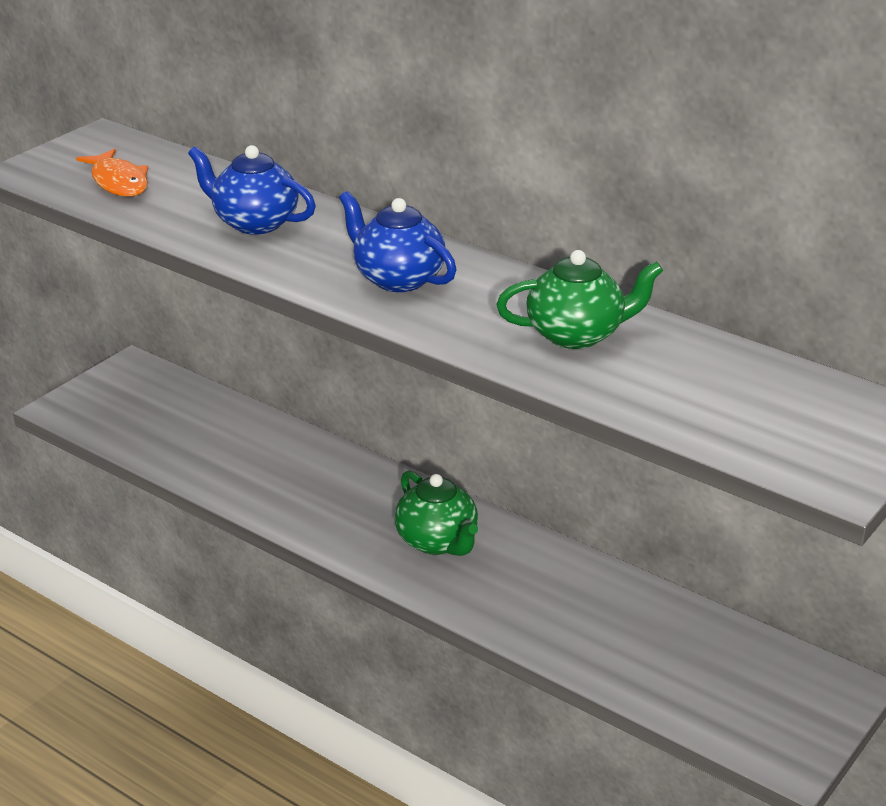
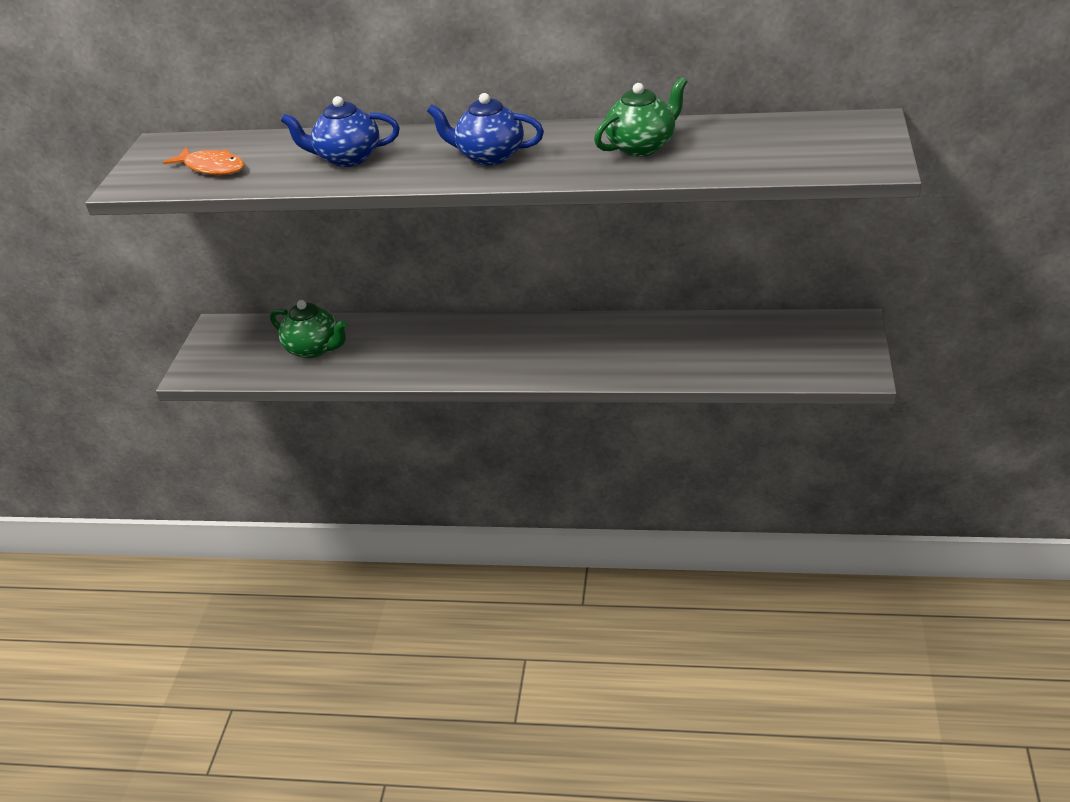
camera: 25 degrees left, 5 degrees up
green teapot [395,471,478,556] -> green teapot moved to [270,300,347,359]

